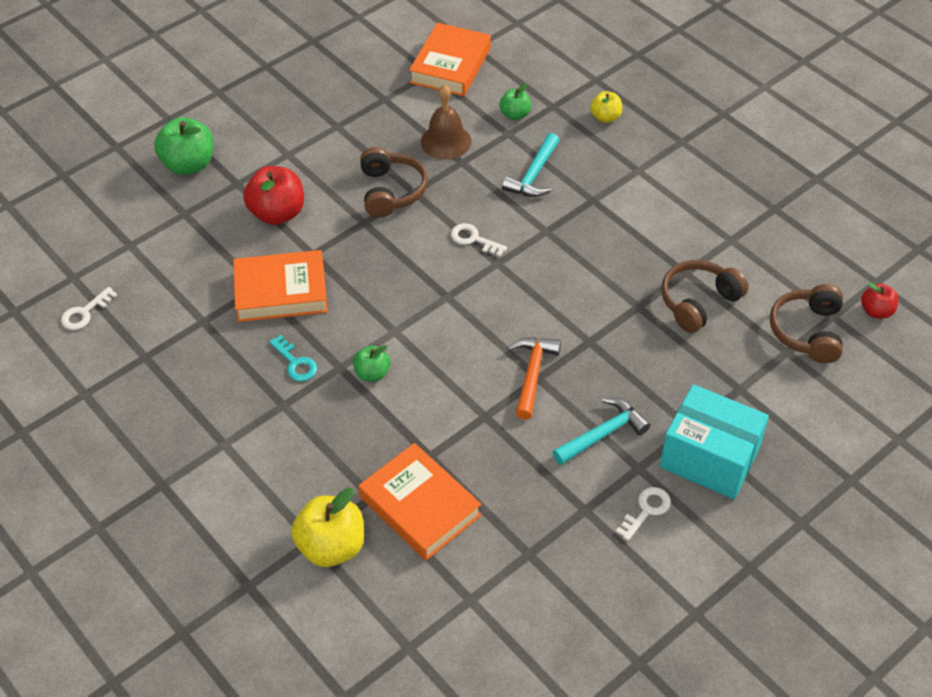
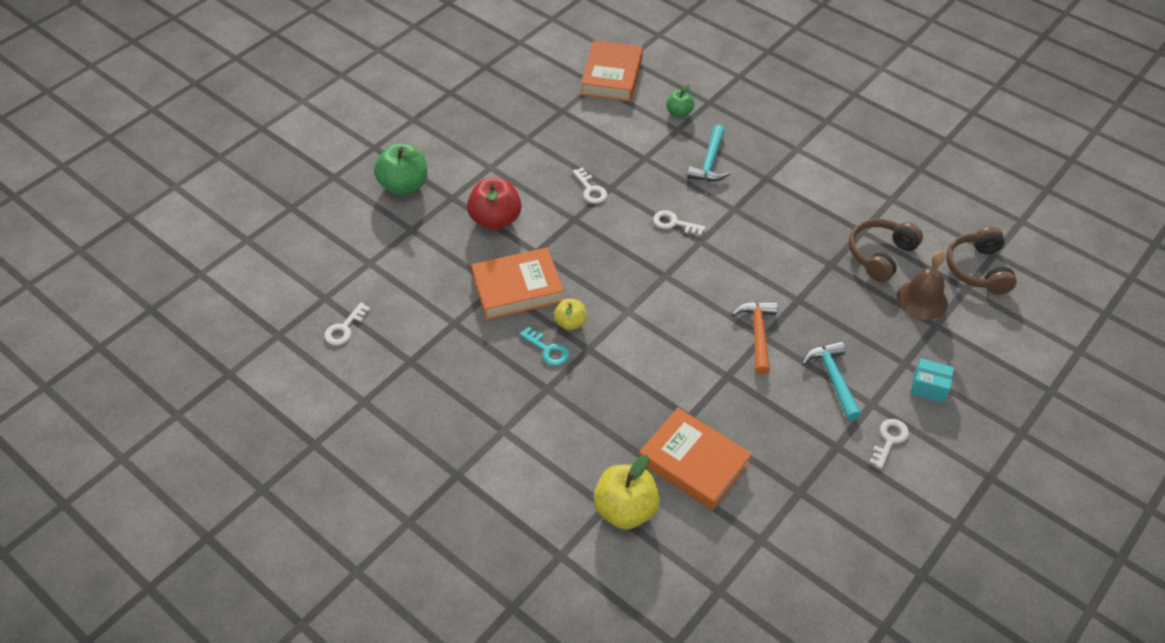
camera: 10 degrees left, 0 degrees up
green apple [353,345,390,381] -> none
brown headphones [360,147,428,217] -> white key [573,167,607,204]
brown bell [421,85,472,160] -> brown bell moved to [897,251,948,320]
turquoise hammer [552,398,650,465] -> turquoise hammer turned 60 degrees counterclockwise [802,341,861,421]
yellow apple [590,91,622,123] -> yellow apple moved to [554,299,587,330]
turquoise box [660,384,769,499] -> turquoise box [910,358,954,403], size x0.48
red apple [861,282,899,318] -> none

